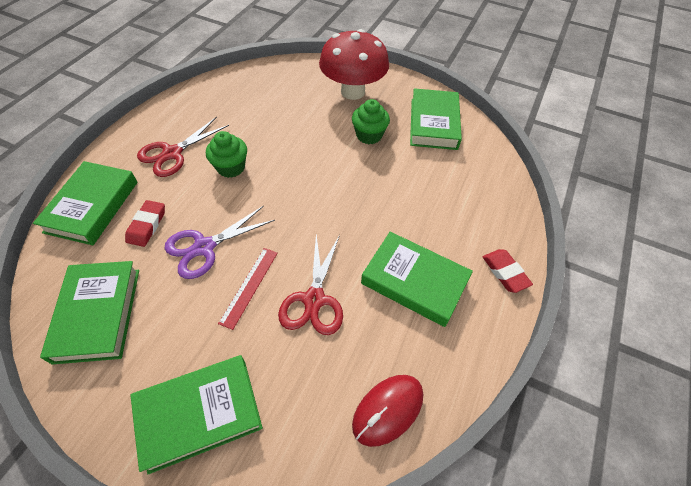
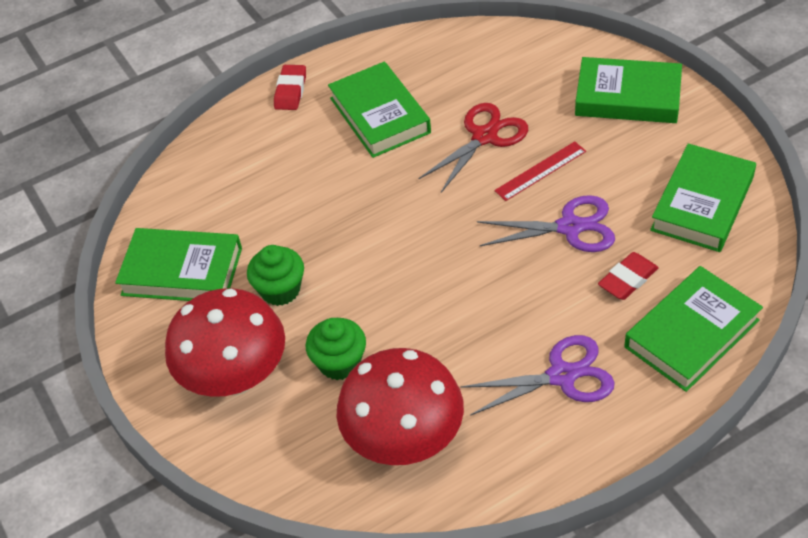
camera: 140 degrees left, 5 degrees down
red scissors [137,117,229,177] -> purple scissors [460,335,615,416]
green cupcake [206,131,247,178] -> green cupcake moved to [306,318,366,380]
red mouse [352,375,423,447] -> none
green book [410,88,462,150] -> green book turned 60 degrees clockwise [115,228,242,301]
none -> red mushroom [336,348,464,465]

